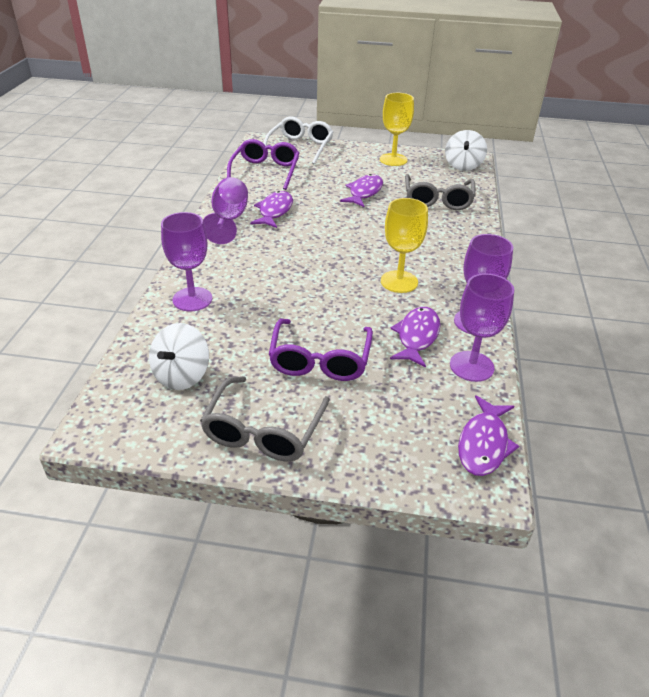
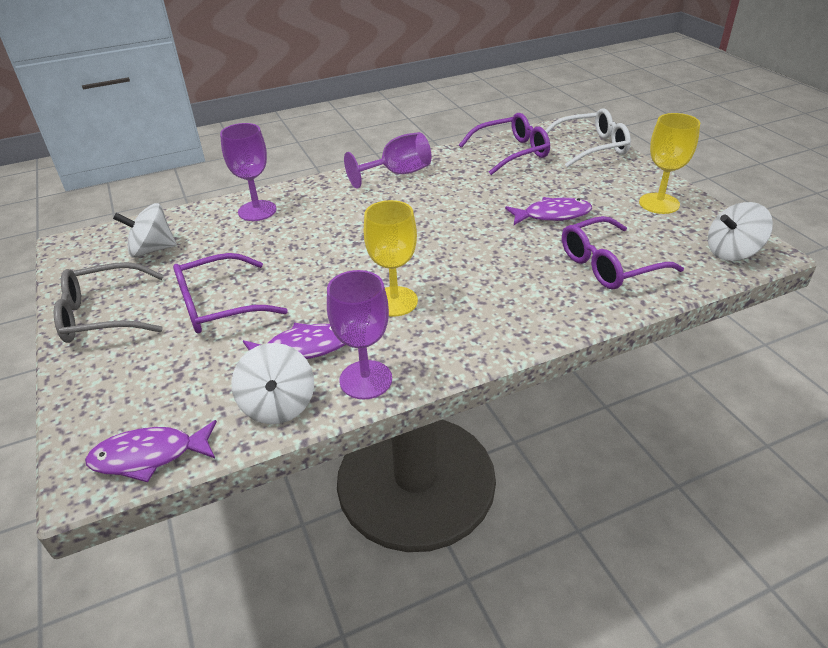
camera: 60 degrees right, 0 degrees up
purple fish [250,191,293,228] -> none
grey glasses [405,174,475,210] -> purple glasses [562,216,684,289]
purple goblet [450,273,514,382] -> white spinning top [231,343,314,424]

